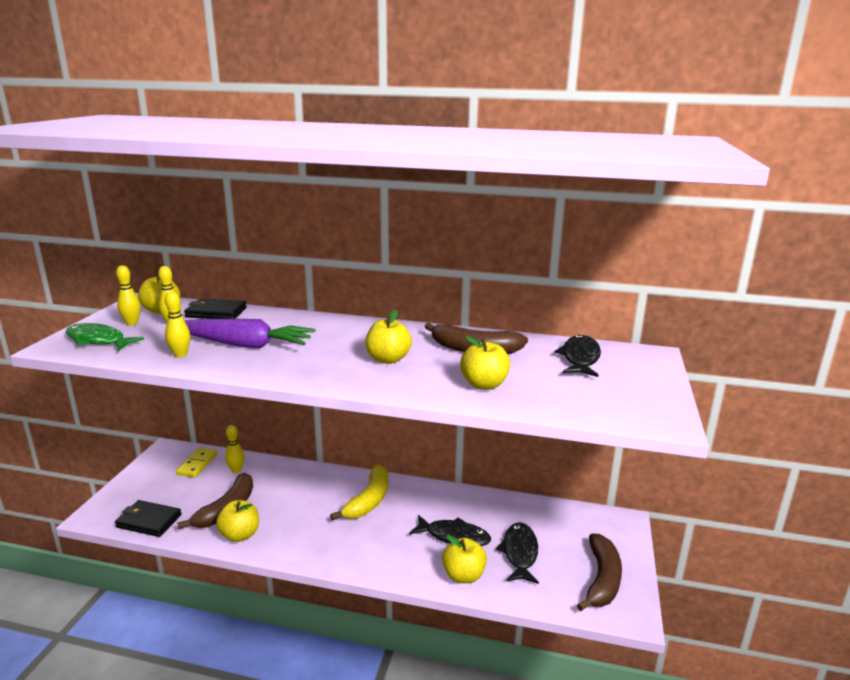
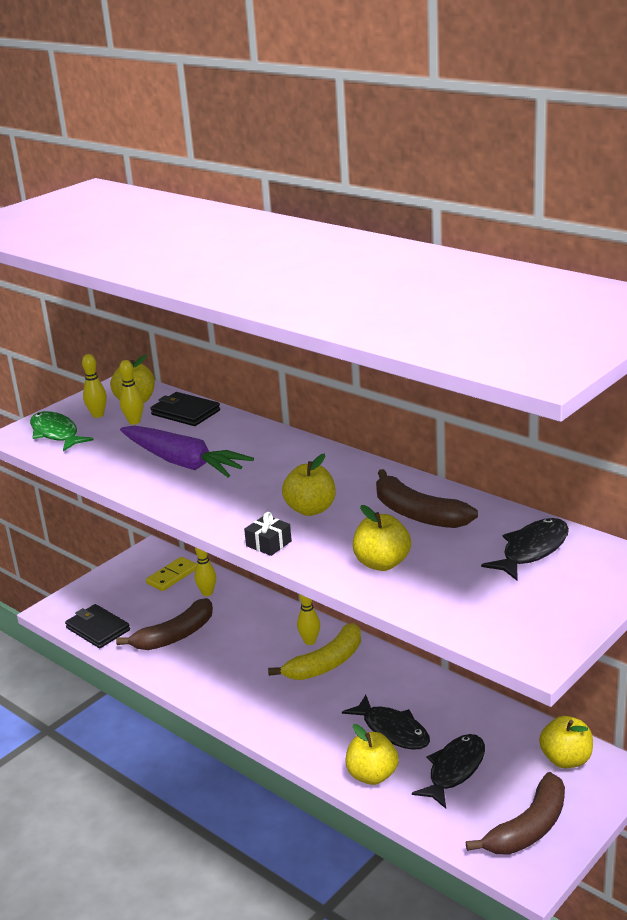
camera: 30 degrees right, 5 degrees up
yellow bowling pin [165,291,190,358] -> yellow bowling pin moved to [297,594,320,645]
yellow apple [216,500,259,542] -> yellow apple moved to [539,716,593,768]
none -> black gift [244,512,292,556]

